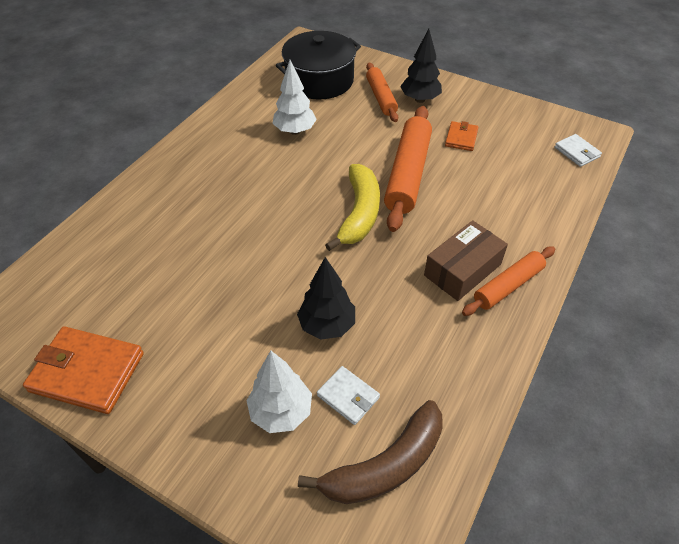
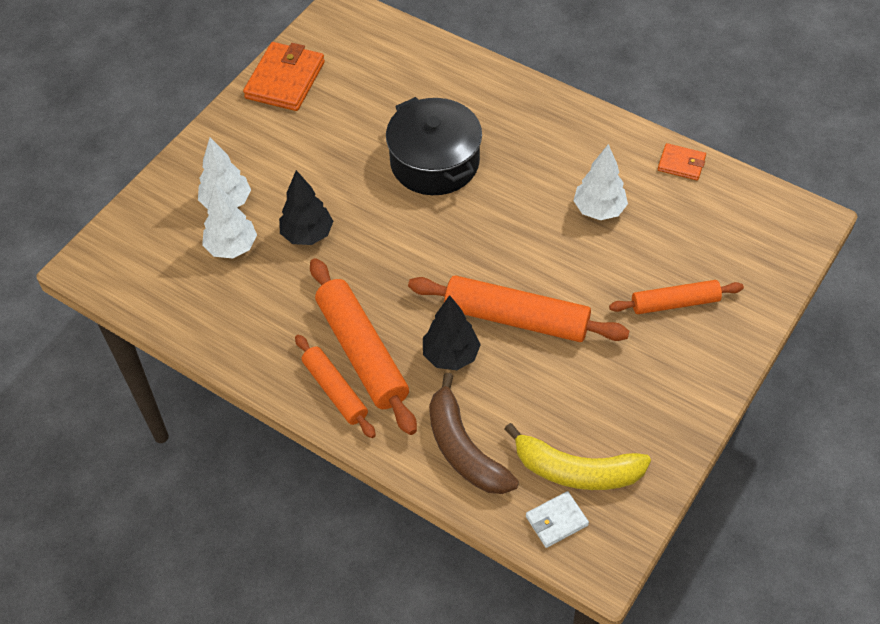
camera: 95 degrees right, 5 degrees up
black pot [276,31,361,99] -> black pot moved to [386,97,482,195]
brown banana [298,400,443,504] -> brown banana moved to [429,373,519,494]
white wallet [317,366,380,425] -> white tree [202,183,257,258]
yellow banana [325,164,380,251] -> yellow banana moved to [505,423,651,490]
black tree [400,29,442,103] -> black tree moved to [423,295,481,370]
brown box [424,220,508,301] -> orange rolling pin [310,258,417,435]
orange wallet [445,121,478,151] -> orange wallet moved to [658,143,706,181]

